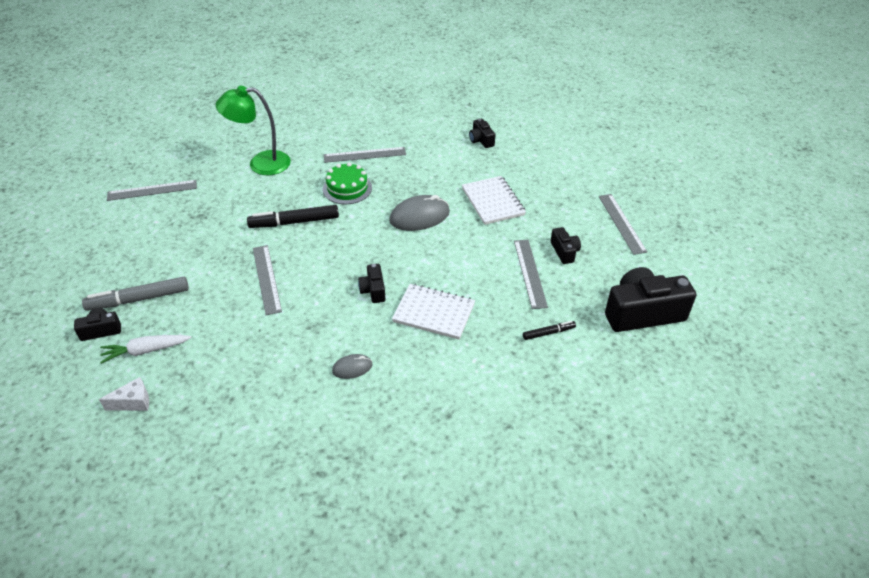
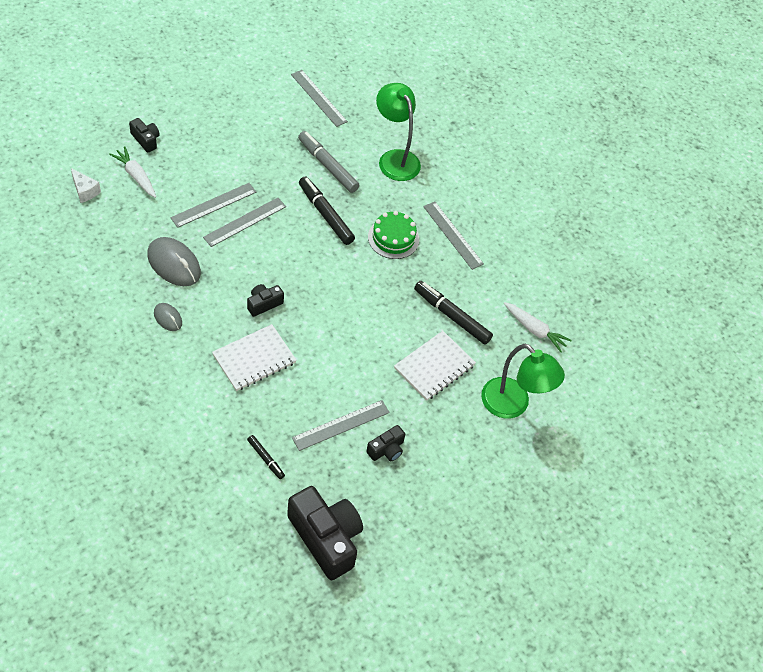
camera: 60 degrees right, 10 degrees up
grey marker [82,277,189,311] -> grey marker moved to [298,131,360,193]
grey mouse [389,195,450,231] -> grey mouse moved to [147,237,201,286]
white notebook [392,284,475,340] -> white notebook turned 60 degrees clockwise [212,324,297,391]
black camera [469,118,495,148] -> white carrot [504,302,572,353]
grey ruler [598,194,647,255] -> grey ruler moved to [170,183,256,228]
none -> black marker [414,281,493,345]
none -> green lamp [481,344,565,419]

